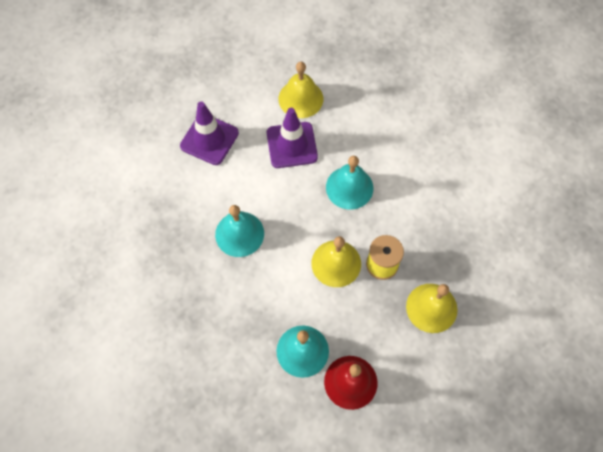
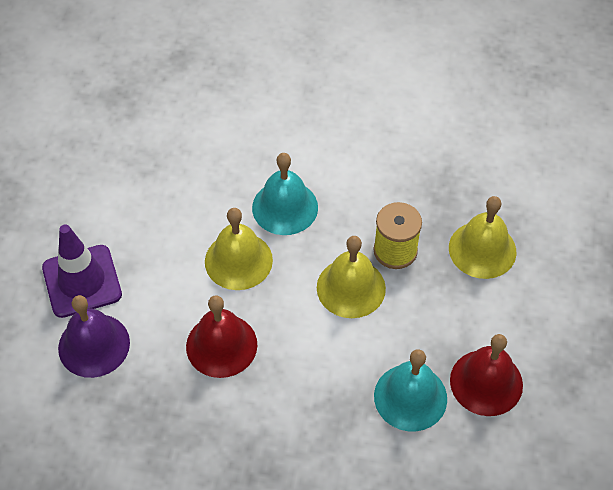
camera: 45 degrees left, 10 degrees down
turquoise bell [215,205,264,257] -> red bell [186,295,257,378]
purple traffic cone [267,108,318,168] -> none
yellow bell [279,62,323,118] -> yellow bell moved to [205,208,273,290]
none -> purple bell [58,295,130,378]

